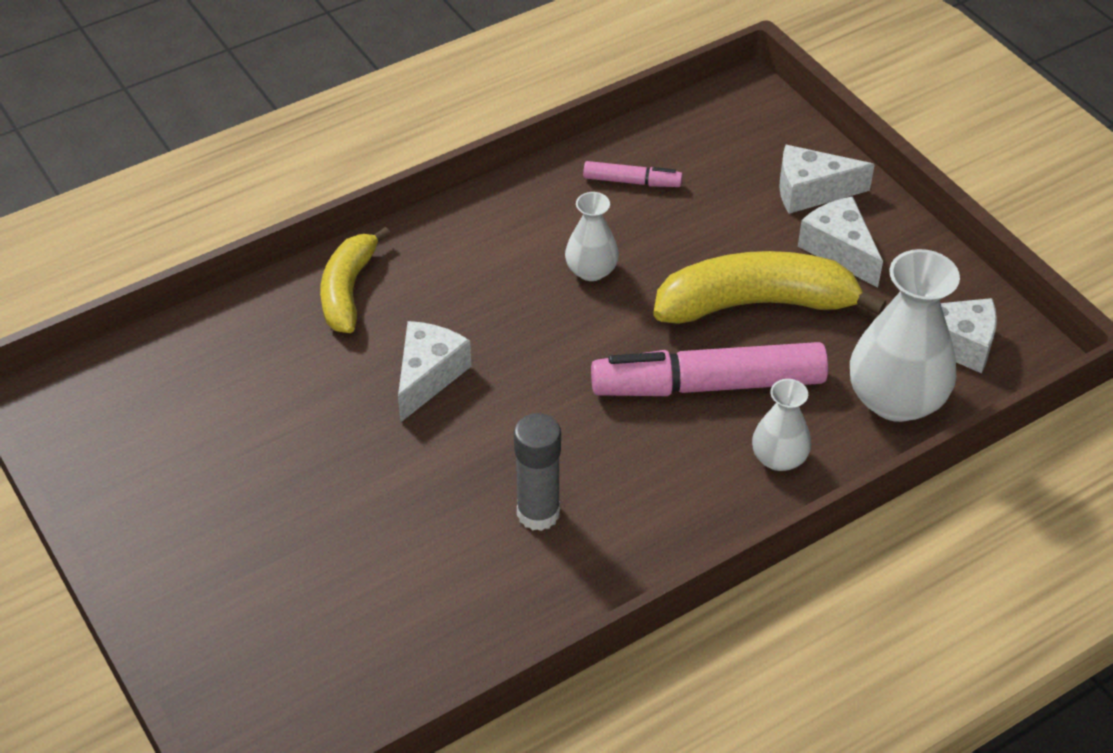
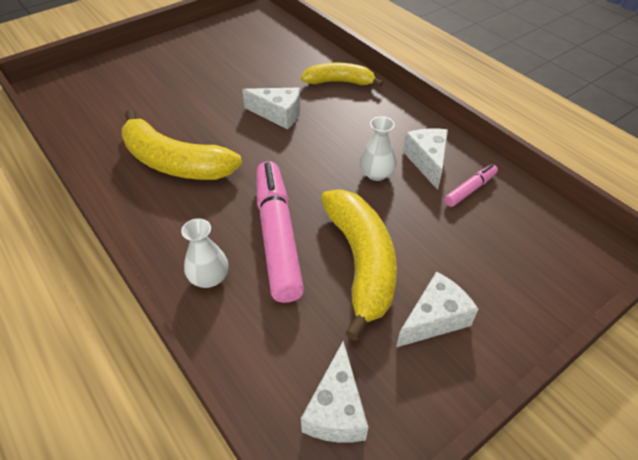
camera: 85 degrees right, 0 degrees up
grey glue stick [514,413,561,531] -> yellow banana [122,109,242,180]
pink marker [583,161,682,187] -> pink marker turned 135 degrees counterclockwise [444,164,498,207]
white cheese [779,145,875,214] -> white cheese moved to [403,128,448,190]
white vase [850,249,960,422] -> none

